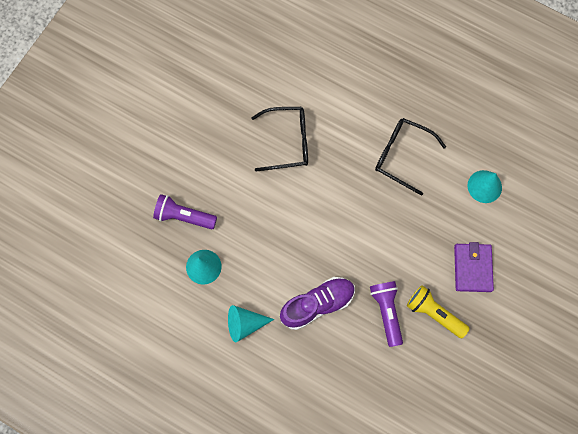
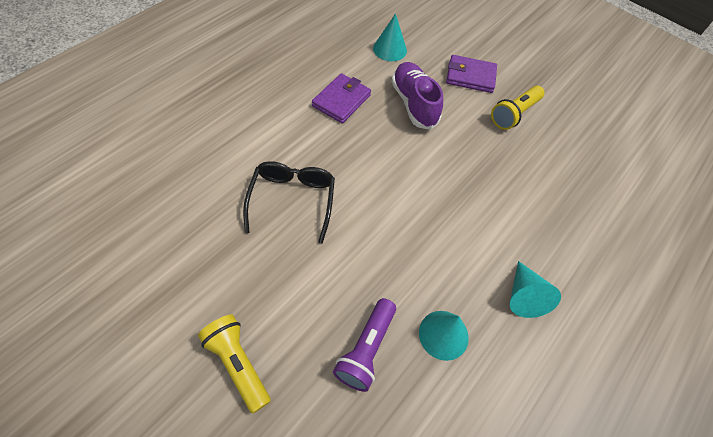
camera: 85 degrees left, 15 degrees down
purple shoe [280,277,355,330] -> purple shoe moved to [391,62,443,130]
purple flashlight [370,281,403,347] -> none
black glasses [375,118,446,196] -> purple wallet [312,73,371,123]
none -> yellow flashlight [198,315,271,414]

